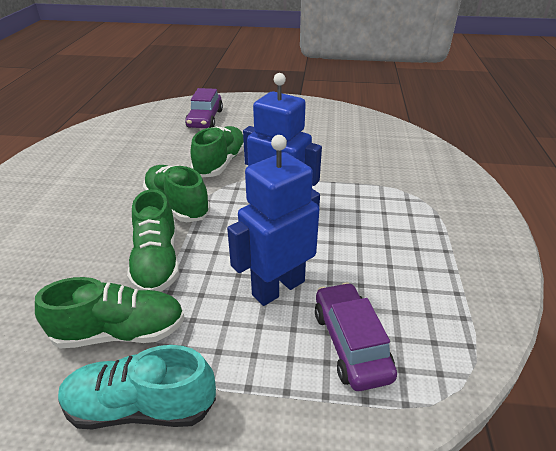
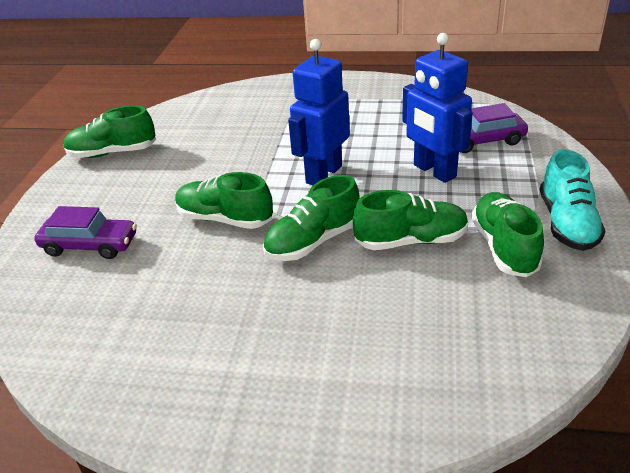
camera: 85 degrees left, 0 degrees up
none -> green shoe [64,105,156,158]

